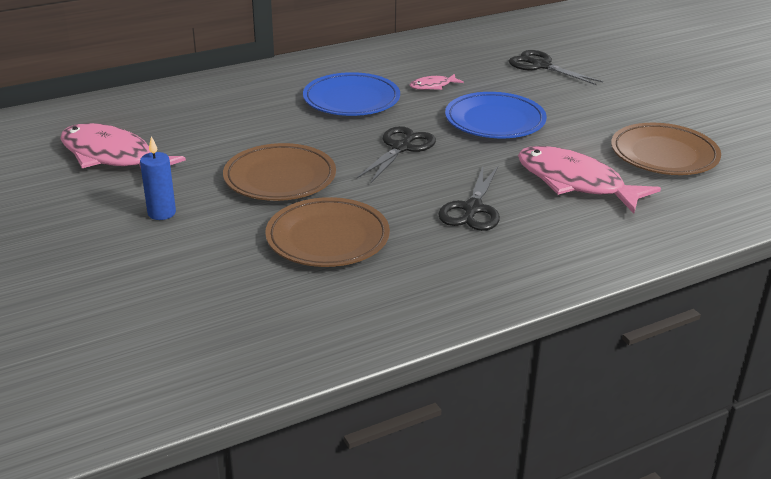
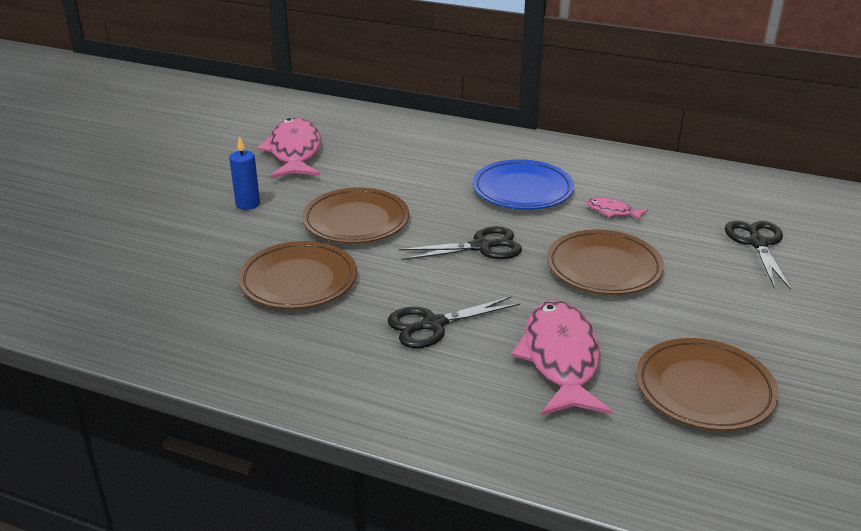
camera: 50 degrees right, 0 degrees up
blue plate [445,92,547,138] -> brown plate [547,229,664,295]

